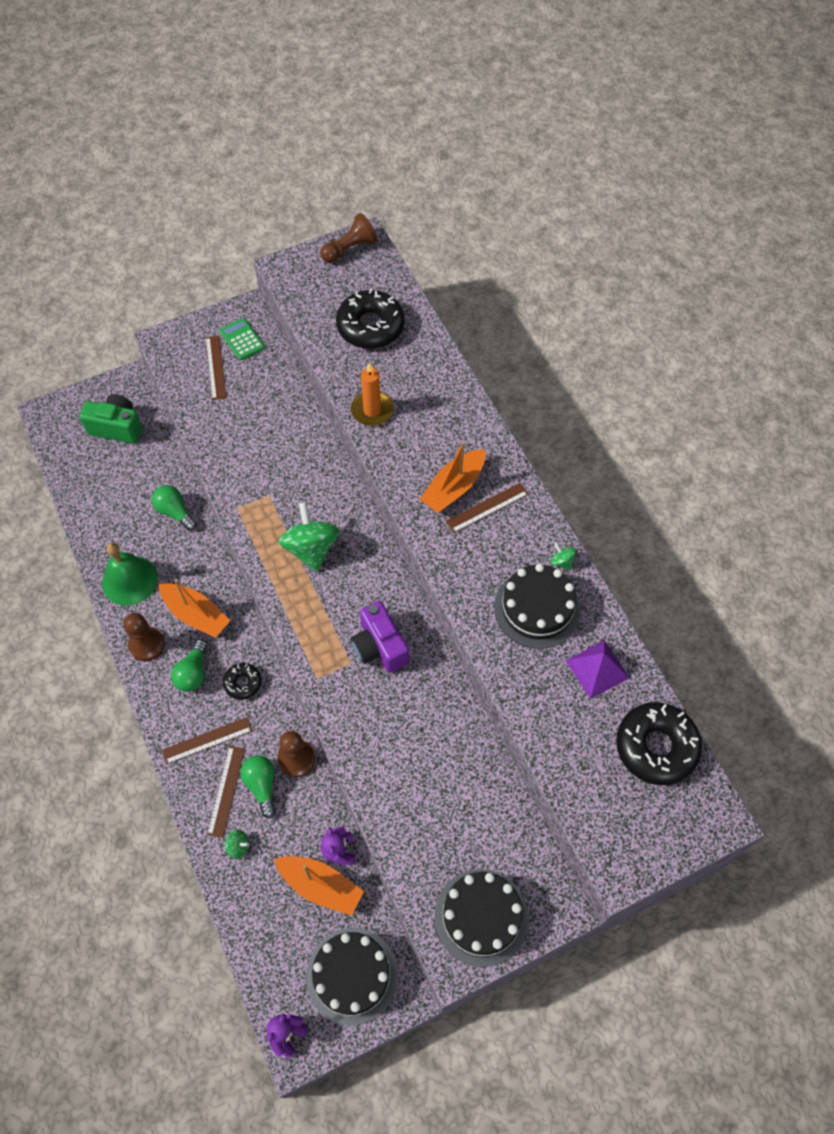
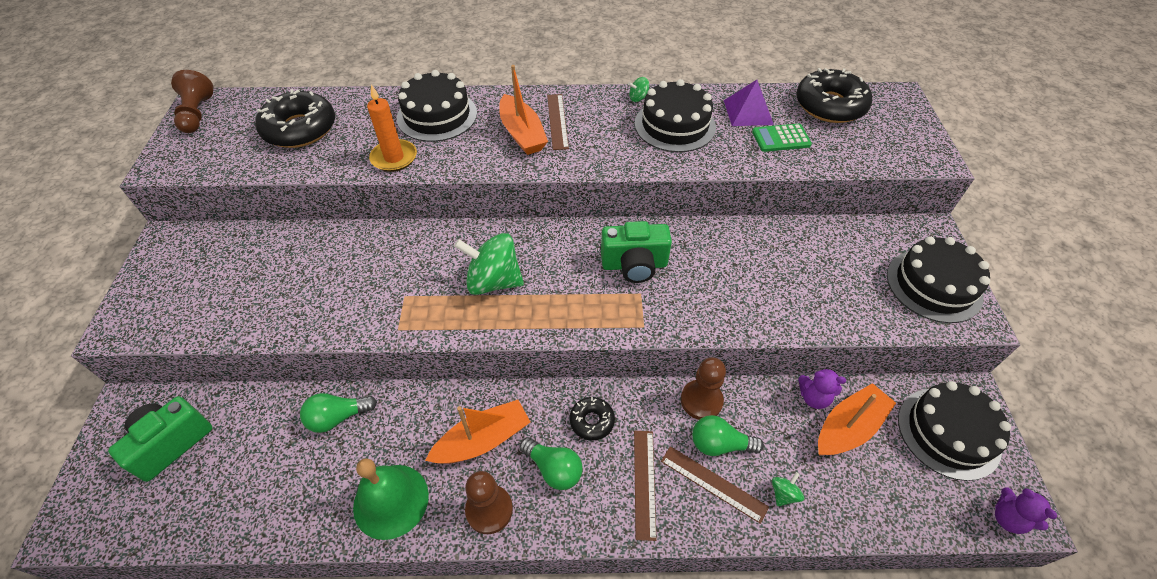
camera: 65 degrees left, 10 degrees down
brown ruler [206,336,227,400] -> none
green calculator [219,318,265,360] -> green calculator moved to [752,124,812,152]
purple camera [351,601,409,673] -> green camera [601,221,672,283]
none -> black cake [397,70,477,142]

